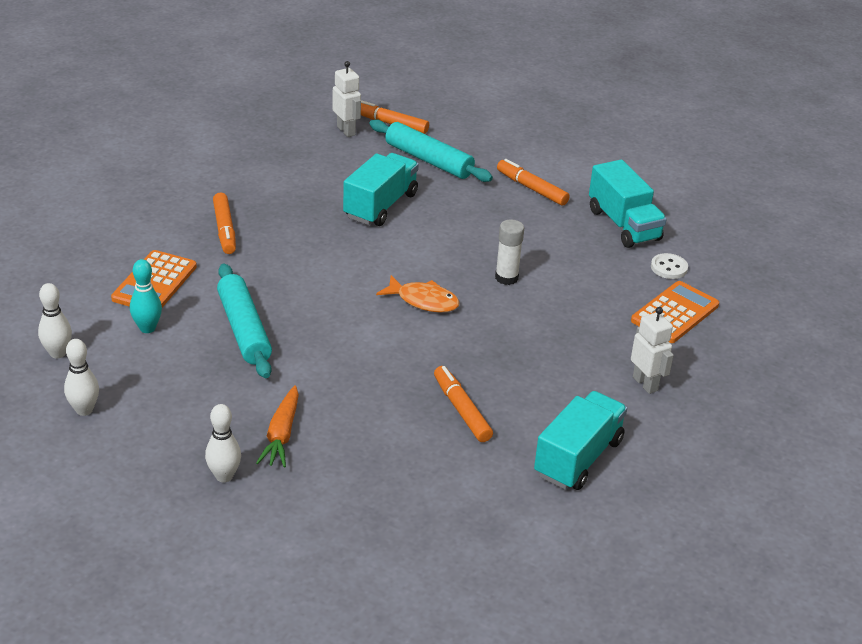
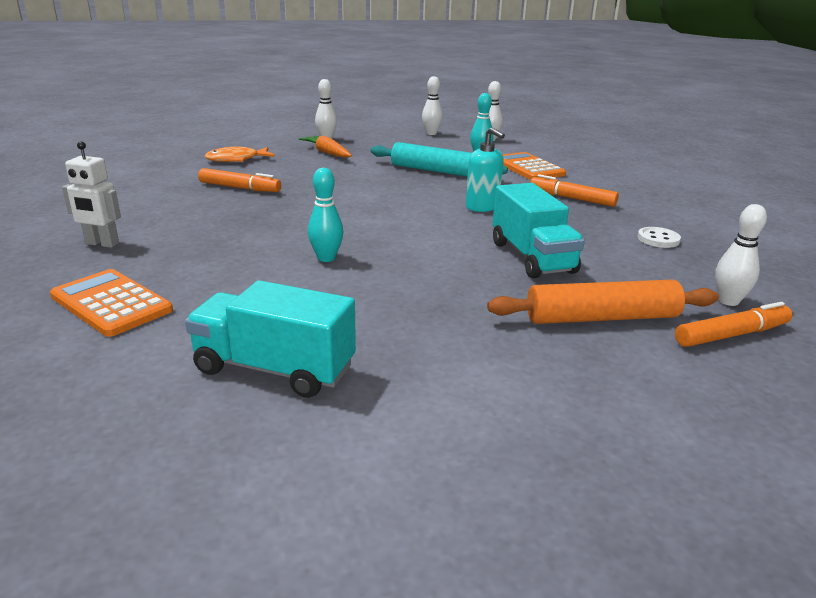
camera: 135 degrees right, 10 degrees down
white robot [332,61,361,137] -> white bowling pin [715,204,767,306]
turquoise rolling pin [370,119,493,182] -> orange rolling pin [487,280,719,324]
orange fish [376,275,460,313] -> orange fish moved to [205,147,275,162]
white glue stick [495,219,524,285] -> turquoise bowling pin [308,168,343,262]
orange marker [497,159,570,206] -> none
turquoise truck [534,391,627,490] -> none
orange calculator [631,281,719,343] -> orange calculator turned 135 degrees clockwise [50,269,173,337]
white button [651,253,688,279] -> white button moved to [638,227,681,248]
none -> turquoise soap dispenser [466,127,505,212]

